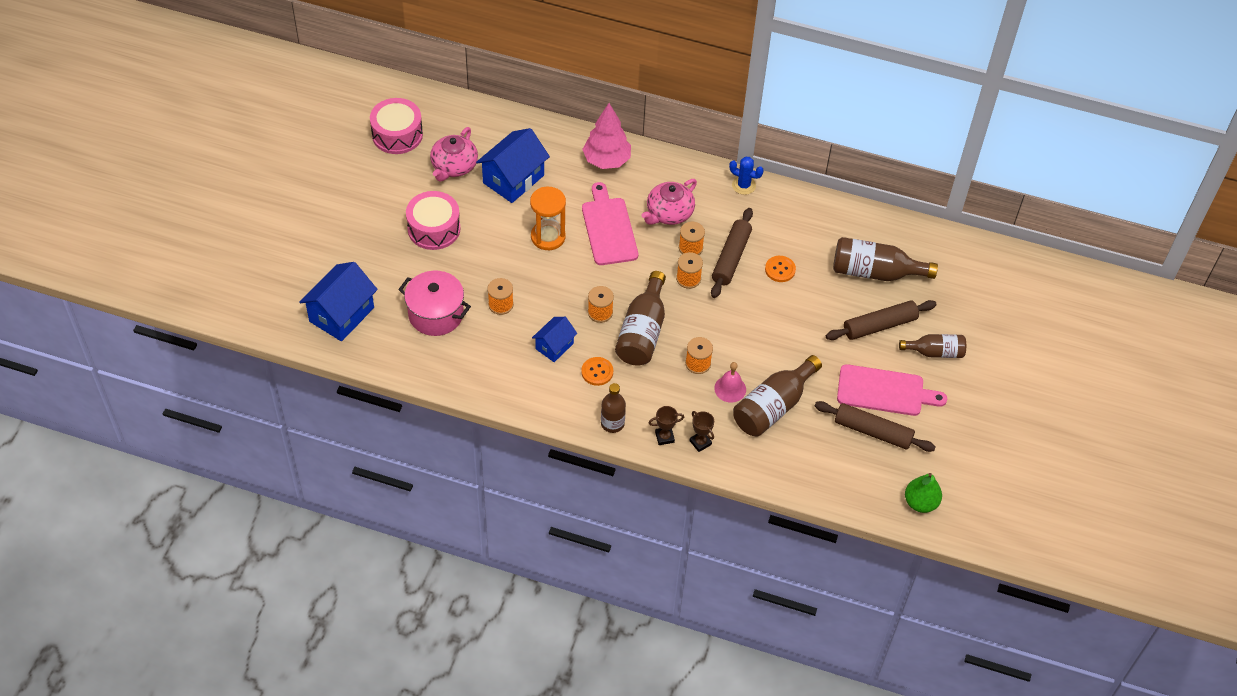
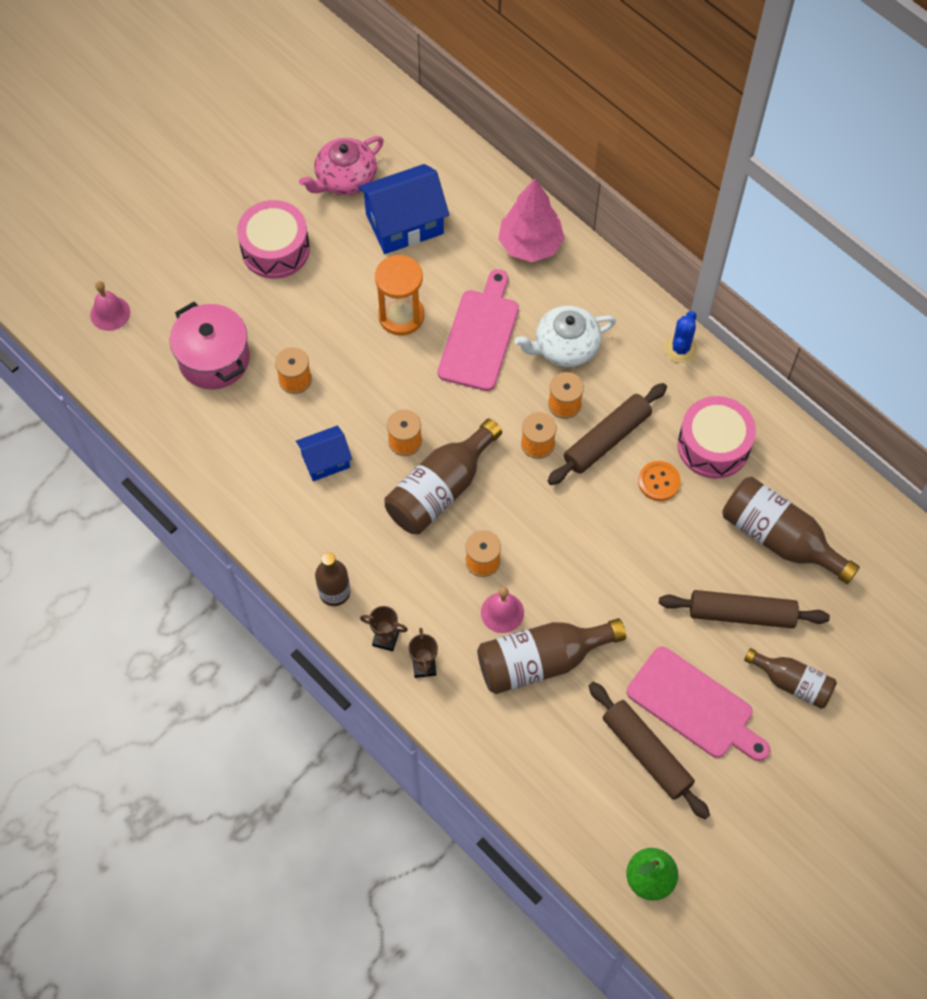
camera: 30 degrees right, 10 degrees up
blue house [299,262,378,341] -> pink bell [90,281,130,331]
pink drum [370,98,423,154] -> pink drum moved to [678,396,756,479]
orange button [581,357,613,386] -> none
pink teapot [641,179,697,225] -> white teapot [514,306,616,367]
blue cactus [729,156,764,195] -> blue cactus turned 60 degrees clockwise [664,311,697,363]

